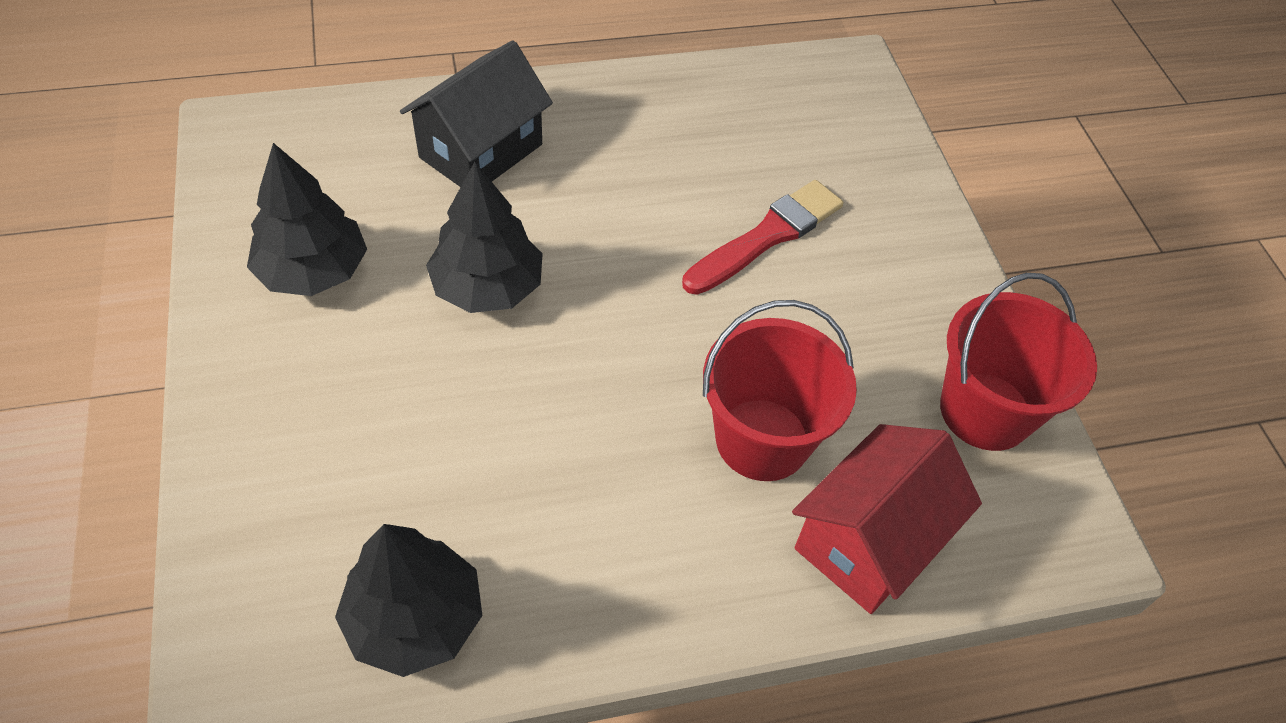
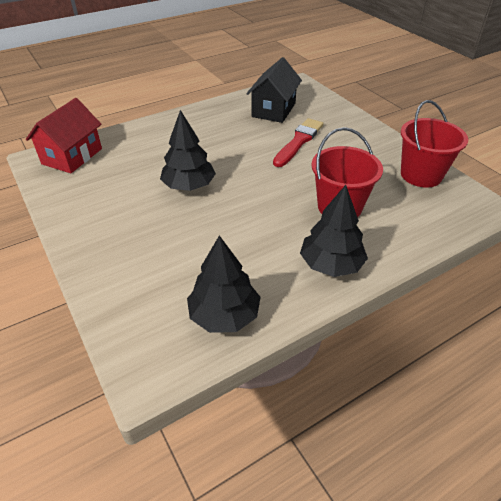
camera: 15 degrees left, 10 degrees down
black tree [247,143,367,296] -> black tree moved to [300,185,368,277]
black house [400,40,553,187] -> black house moved to [246,57,302,123]
red house [792,424,982,614] -> red house moved to [26,98,102,173]

